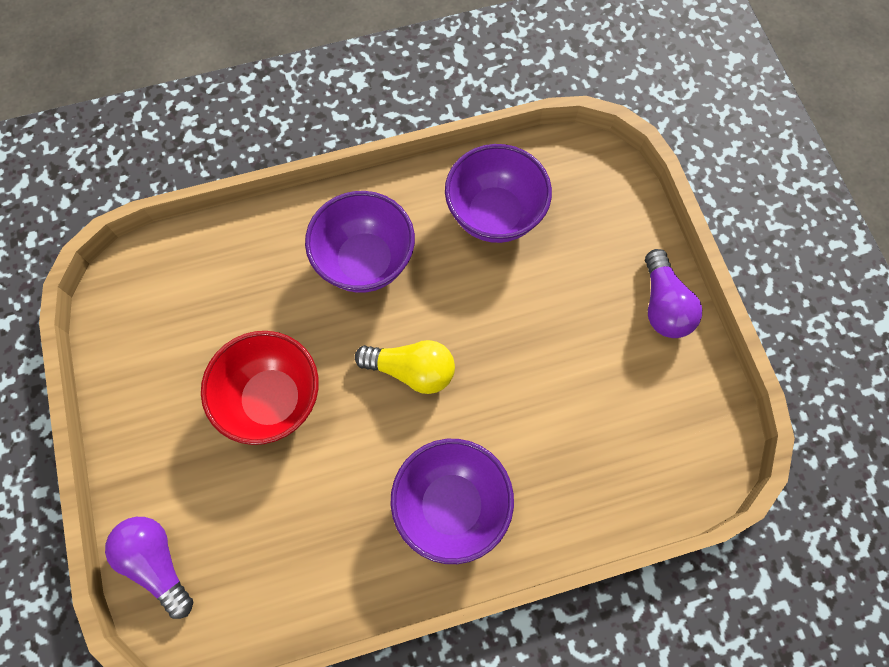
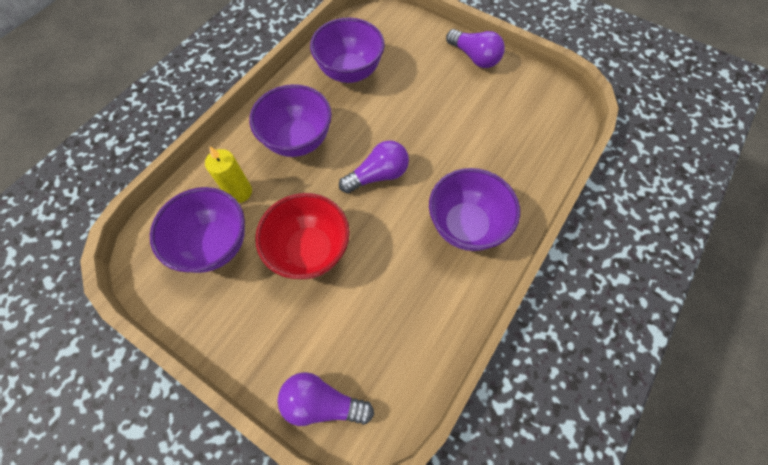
camera: 40 degrees left, 5 degrees down
yellow light bulb [355,340,455,394] -> purple light bulb [339,140,409,193]
none -> purple bowl [150,187,245,273]
none -> yellow candle [205,146,252,203]

